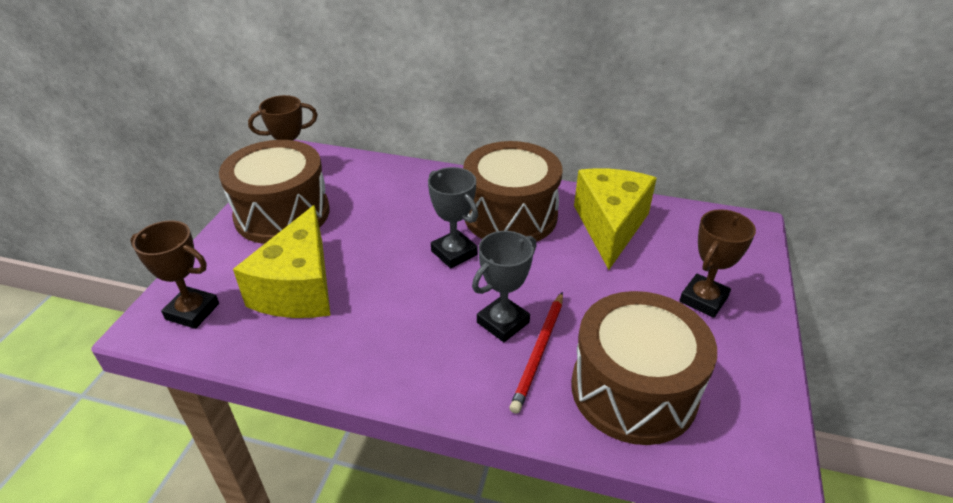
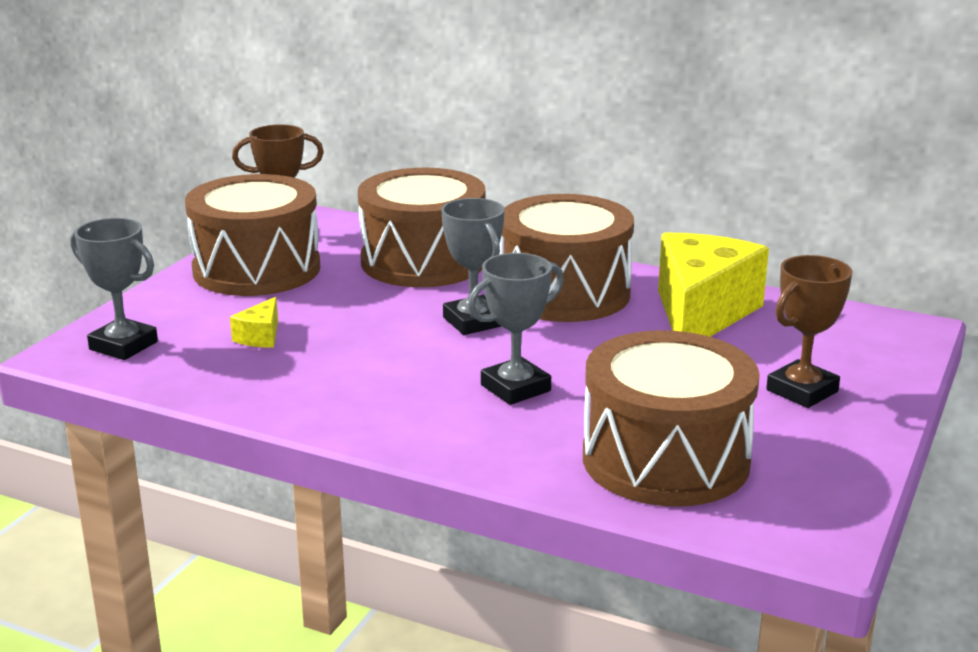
camera: 10 degrees right, 15 degrees down
brown trophy [130,221,219,329] -> grey trophy [70,218,158,360]
yellow cheese [233,205,331,318] -> yellow cheese [230,297,278,347], size x0.41
red pencil [509,292,563,414] -> none
none -> brown drum [358,168,486,287]

